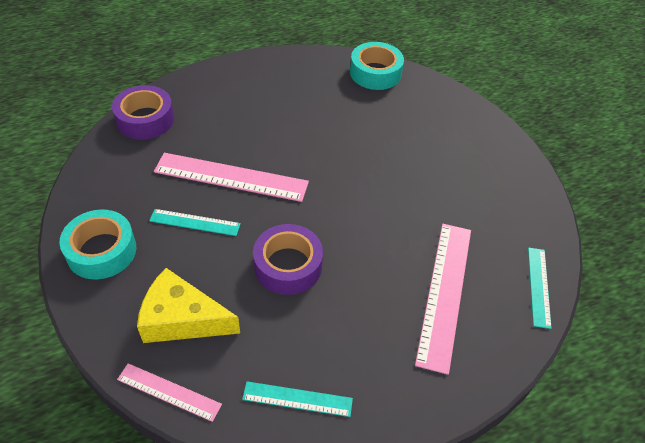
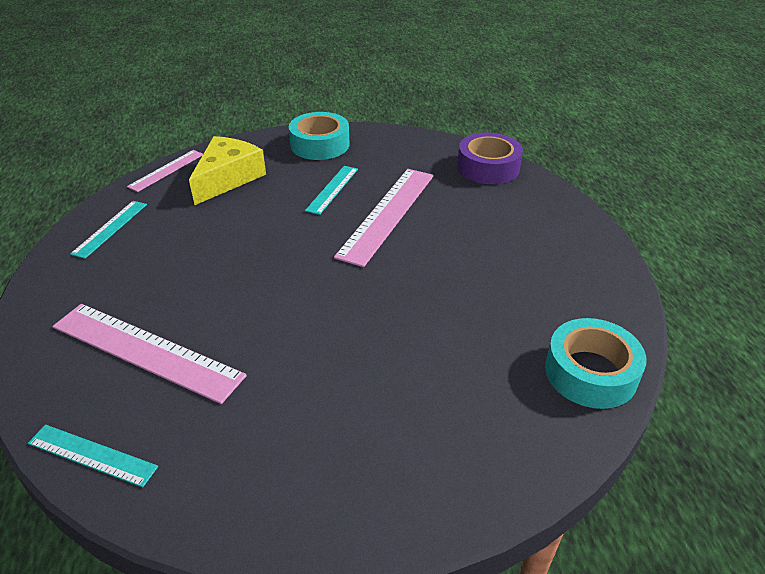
camera: 105 degrees right, 10 degrees down
purple tape [253,224,323,295] -> none

